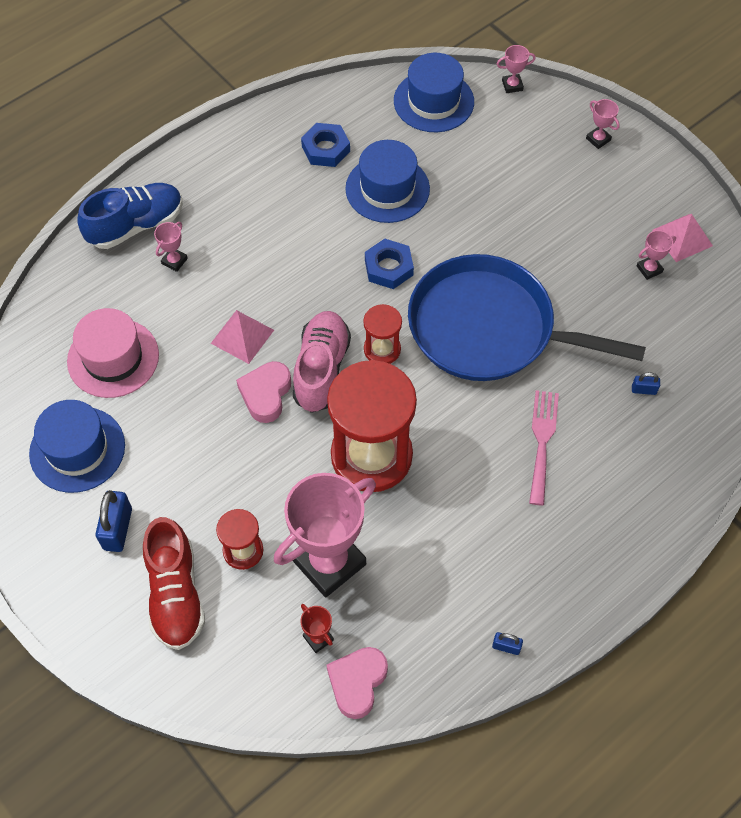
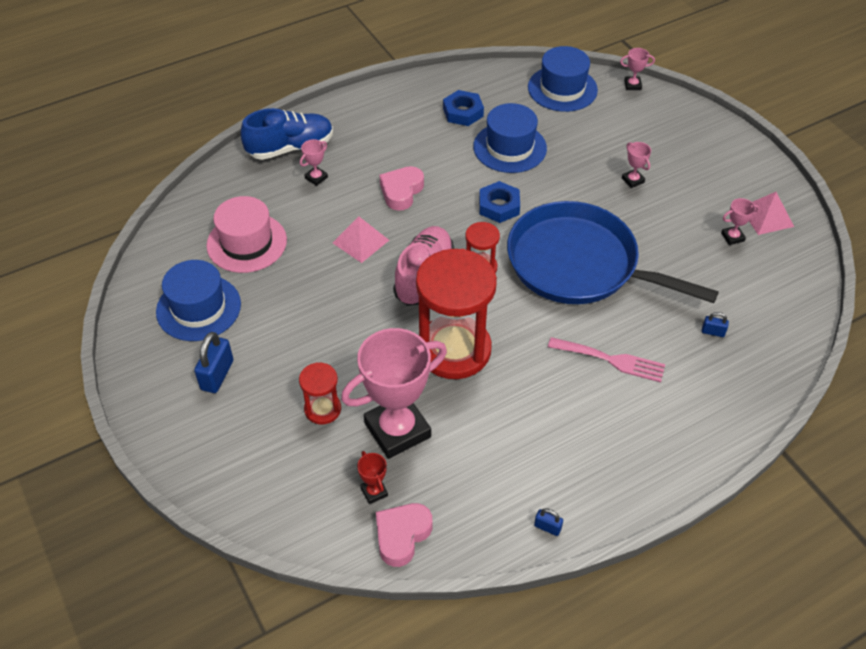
camera: 10 degrees right, 10 degrees down
red shoe [143,517,205,650] -> none
pink heart [236,361,291,423] -> pink heart moved to [379,166,424,211]
pink fork [529,390,559,506] -> pink fork turned 90 degrees clockwise [548,337,665,382]
pink trophy [586,99,620,149] -> pink trophy moved to [622,142,651,188]

